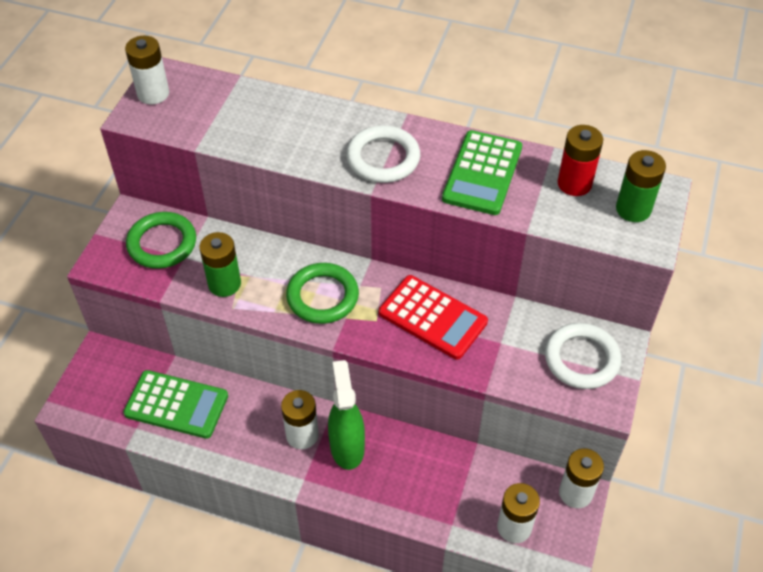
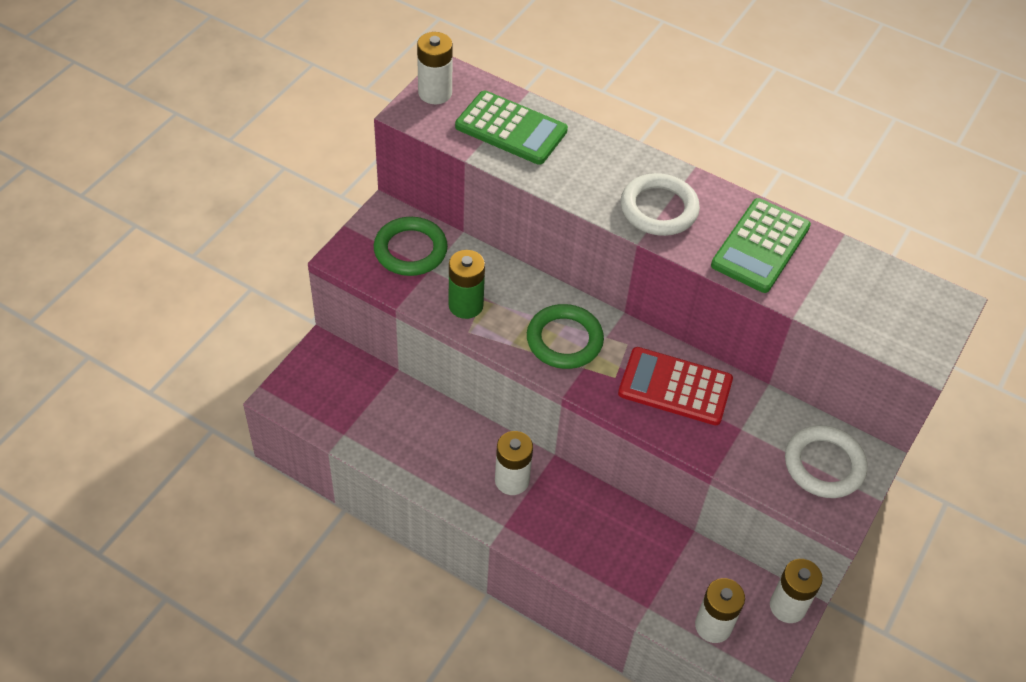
camera: 10 degrees right, 0 degrees up
green calculator [123,370,228,439] -> green calculator moved to [455,90,568,165]
green spray bottle [328,360,365,470] -> none
red calculator [379,275,488,360] -> red calculator turned 150 degrees clockwise [618,347,733,425]
red battery [558,125,603,196] -> none
green battery [616,150,666,222] -> none

